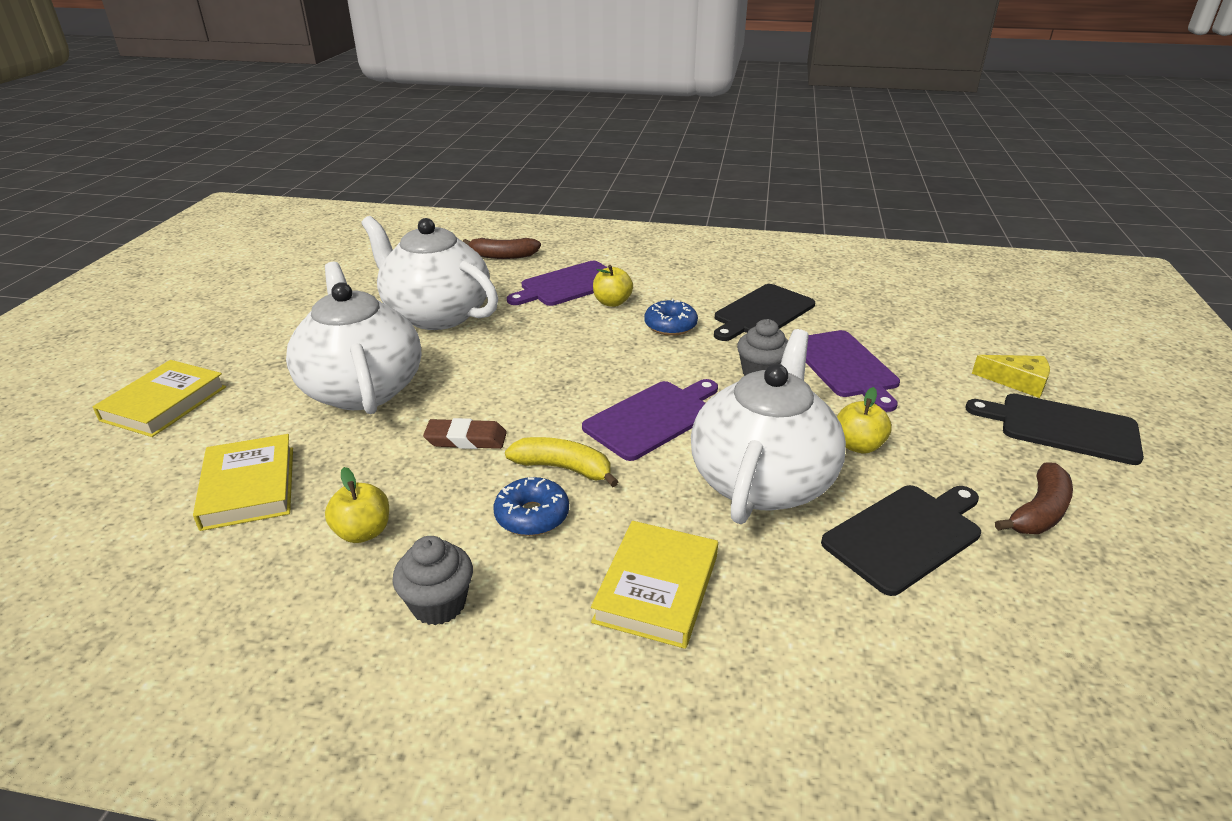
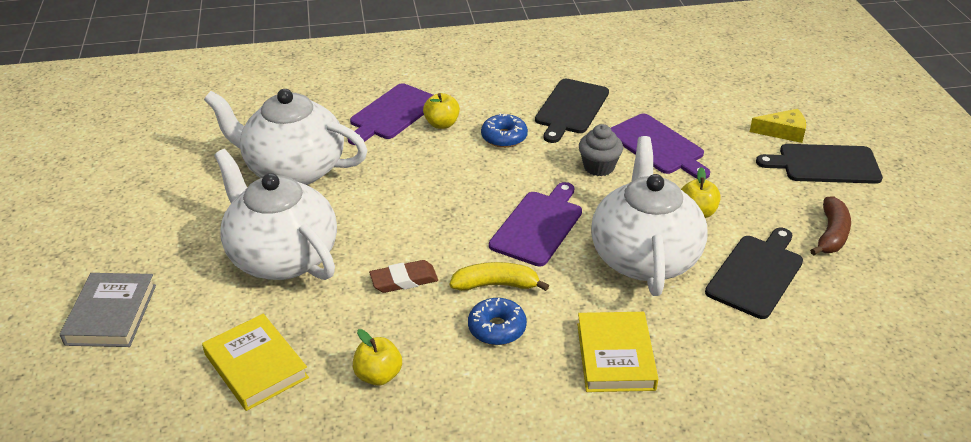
camera: 20 degrees left, 5 degrees up
yellow book [92,360,226,437] -> grey book [60,273,156,347]
grey cupcake [392,536,473,625] -> none
brown banana [463,238,541,259] -> none

